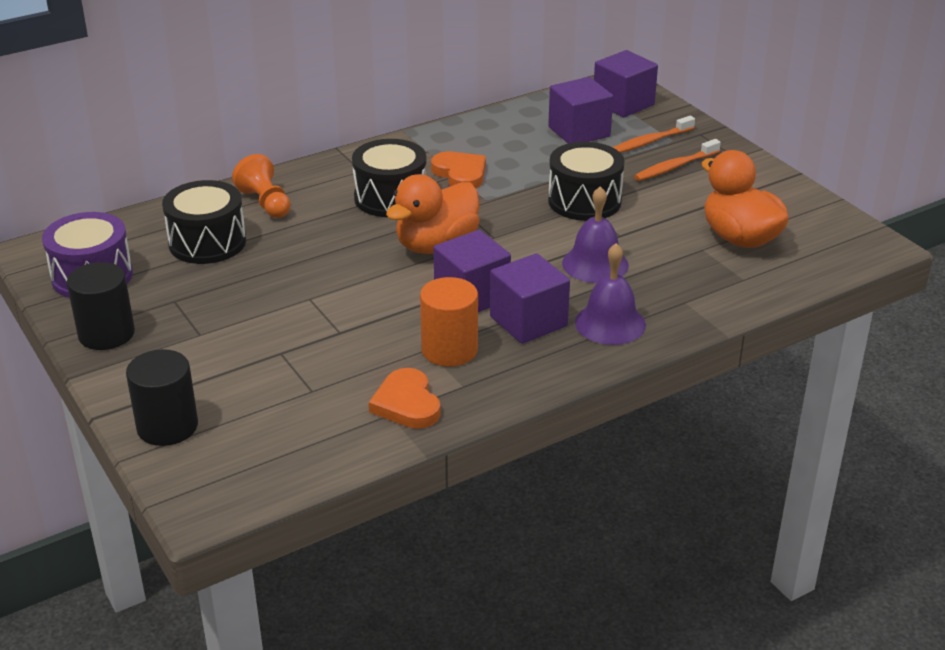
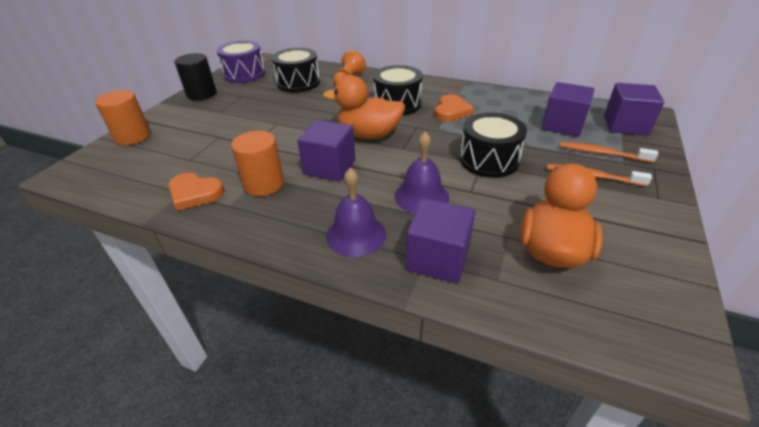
camera: 55 degrees right, 5 degrees up
black cylinder [126,349,198,446] -> orange cylinder [95,90,151,145]
orange heart [369,368,441,429] -> orange heart turned 105 degrees counterclockwise [168,173,224,211]
purple cube [490,253,570,344] -> purple cube moved to [406,199,475,283]

